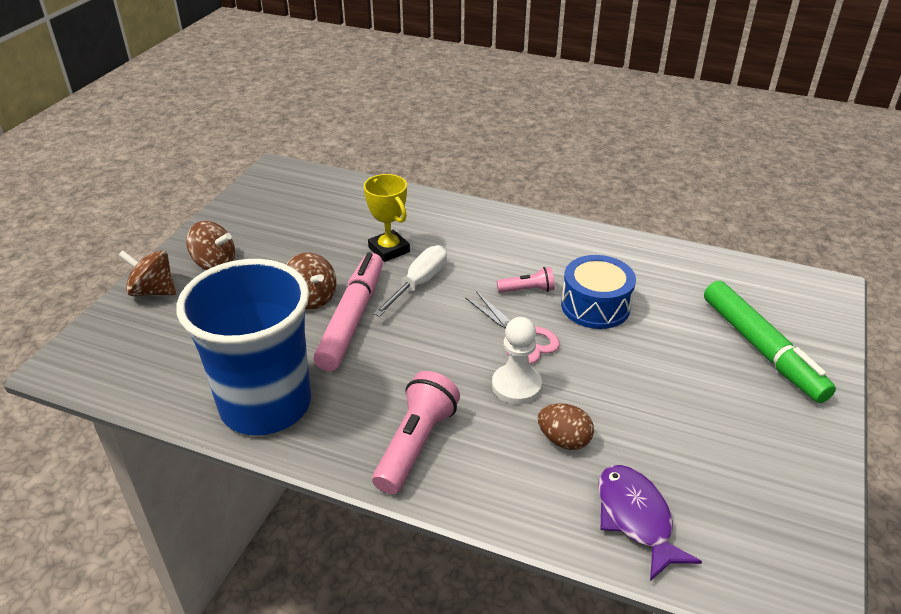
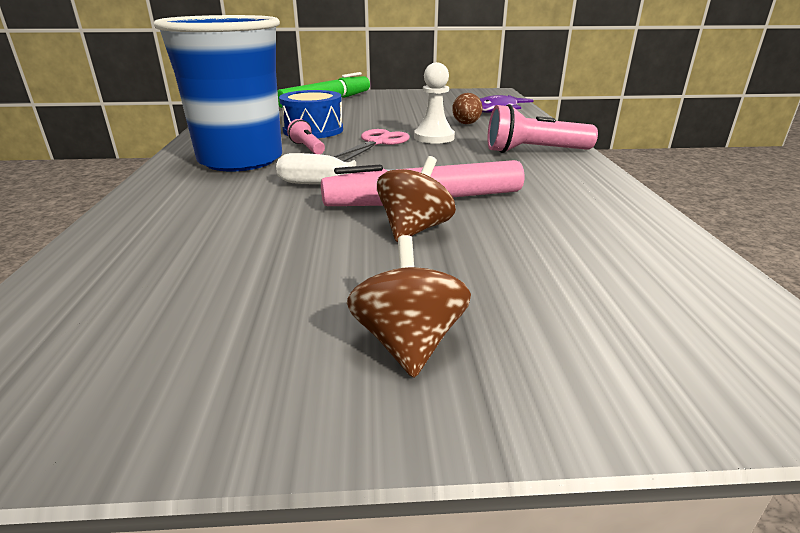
camera: 115 degrees left, 10 degrees down
brown spinning top [118,250,176,296] -> none
blue cup [177,259,311,435] -> blue cup moved to [154,15,282,171]
yellow trophy [364,174,410,262] -> none

